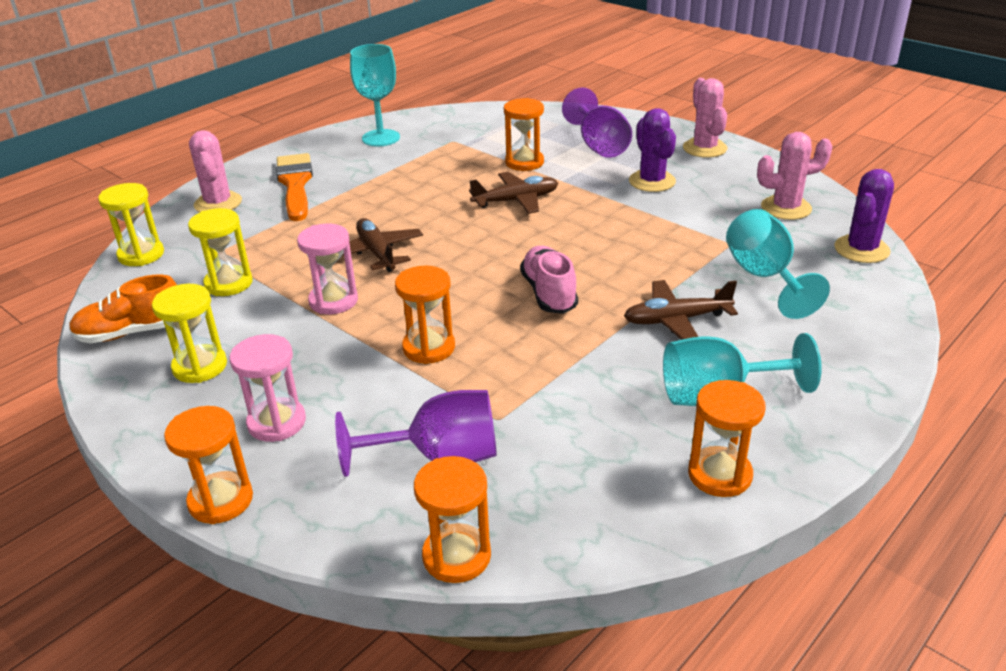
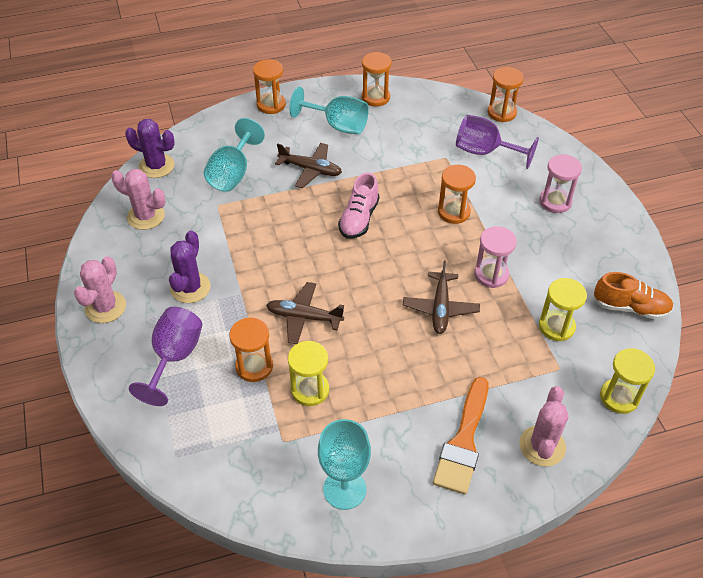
camera: 150 degrees left, 15 degrees up
yellow hourglass [152,284,227,383] -> yellow hourglass moved to [288,341,329,406]
orange hourglass [164,406,253,524] -> orange hourglass moved to [253,59,286,114]
purple cactus [834,169,894,263] -> purple cactus turned 45 degrees clockwise [125,119,175,178]

